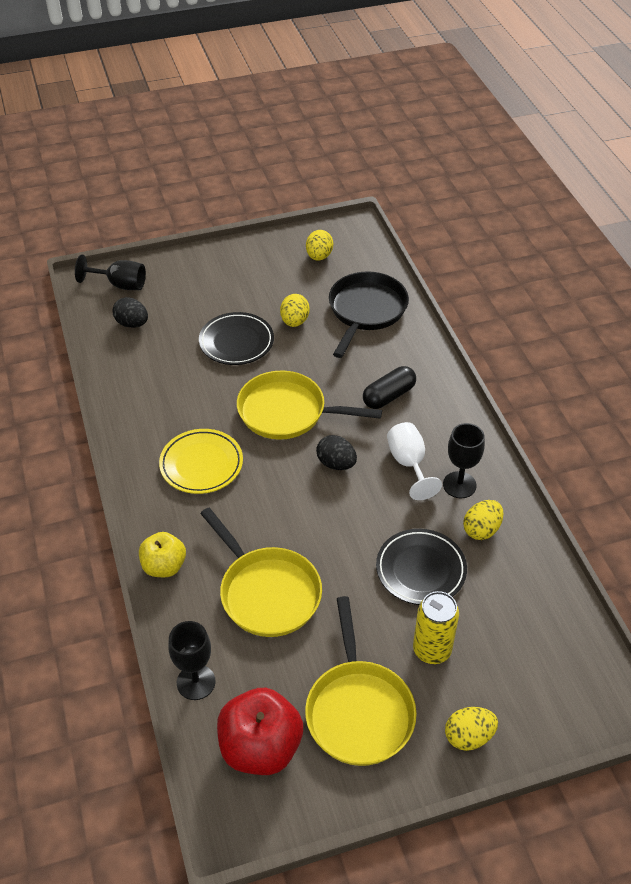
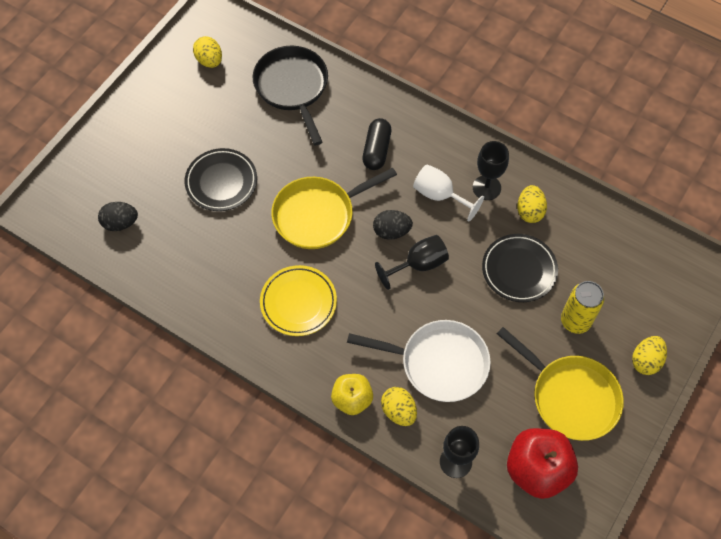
camera: 40 degrees left, 15 degrees up
black goblet [75,255,146,290] -> black goblet moved to [375,235,449,290]
yellow pan [200,508,322,637] -> white pan [347,320,491,402]
yellow egg [280,294,310,327] -> yellow egg moved to [381,387,417,426]

